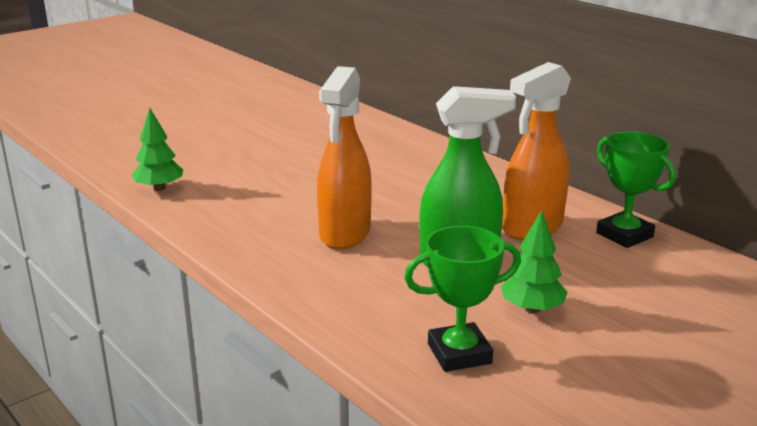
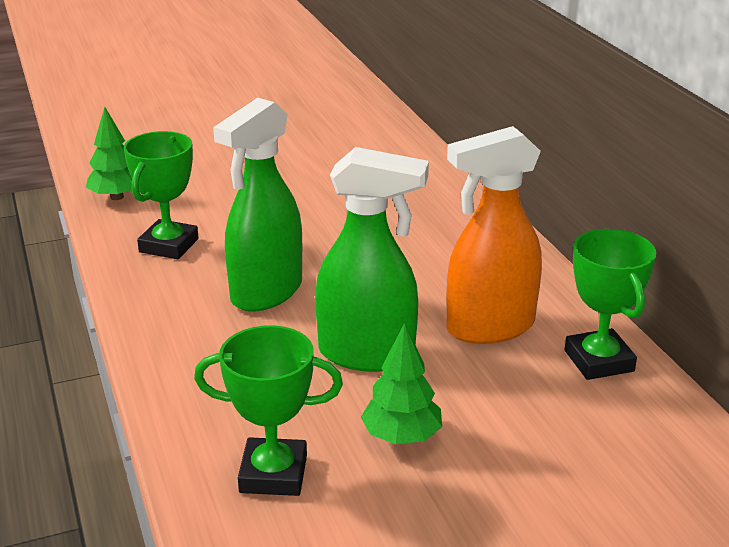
camera: 20 degrees right, 5 degrees up
orange spray bottle [317,66,372,249] -> green spray bottle [213,98,302,312]
none -> green trophy [124,131,199,259]

